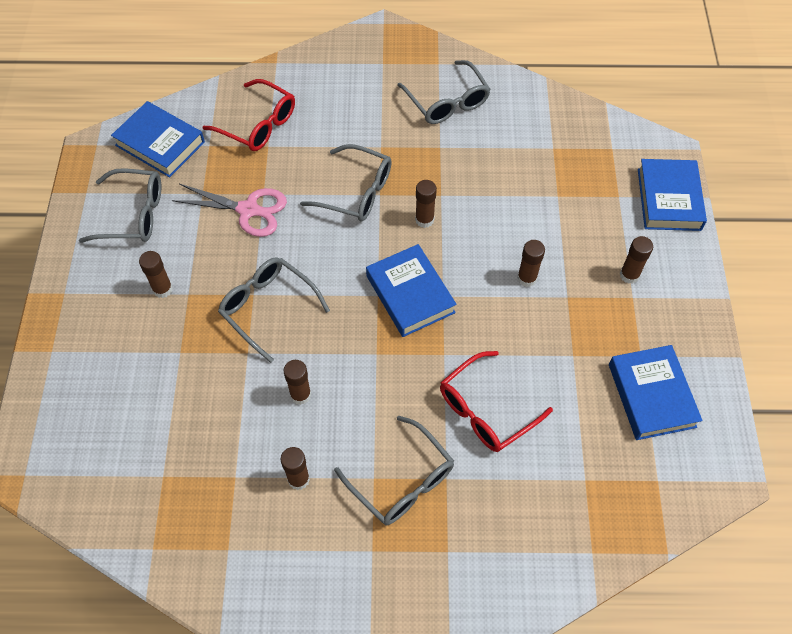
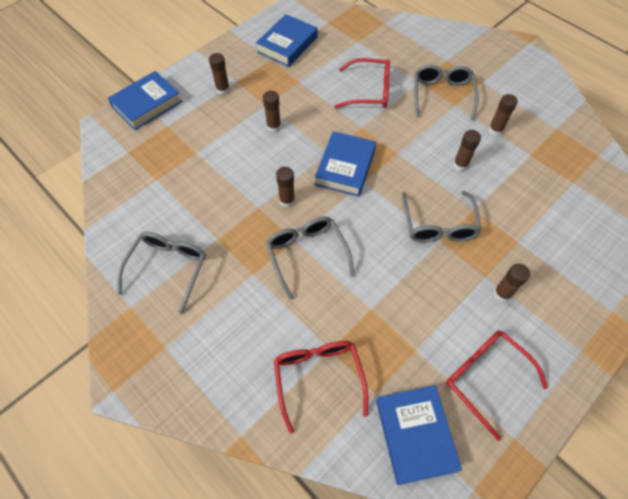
camera: 135 degrees left, 0 degrees up
grey glasses [79,168,161,243] -> red glasses [446,331,548,441]
pink scissors [172,184,287,237] -> none

